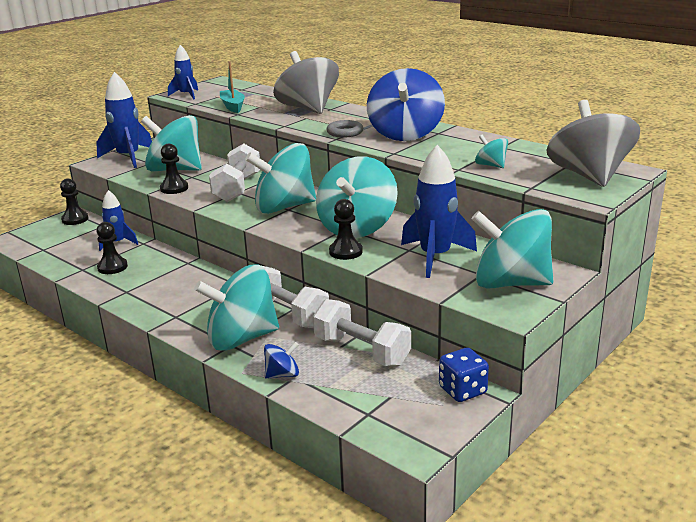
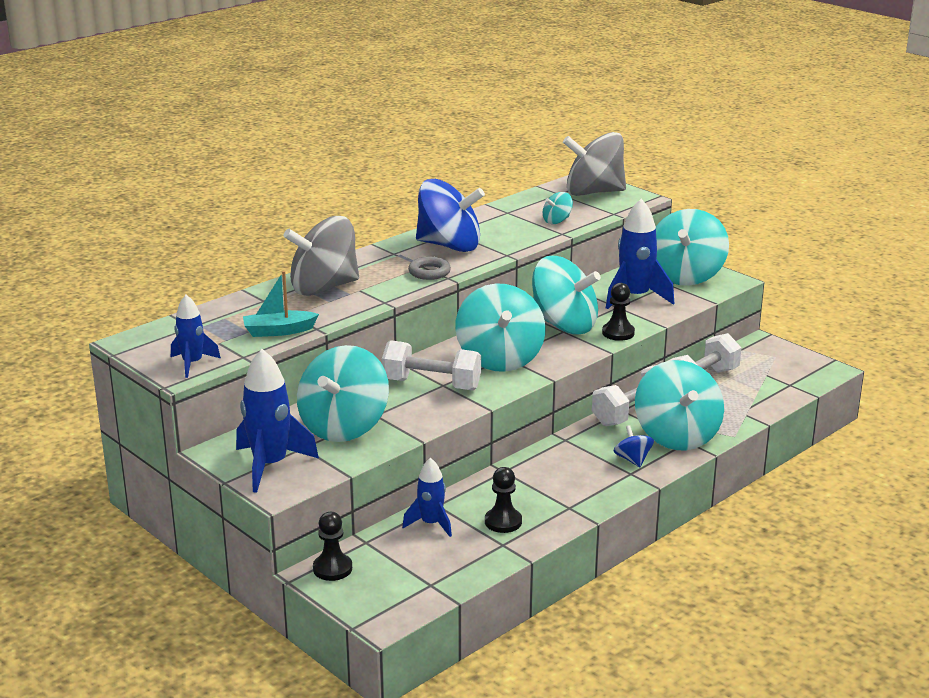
camera: 85 degrees left, 0 degrees up
black pawn [160,144,188,194] -> none
blue spinning top [264,342,299,379] -> blue spinning top moved to [614,425,654,467]
blue dice [439,348,489,402] -> none

